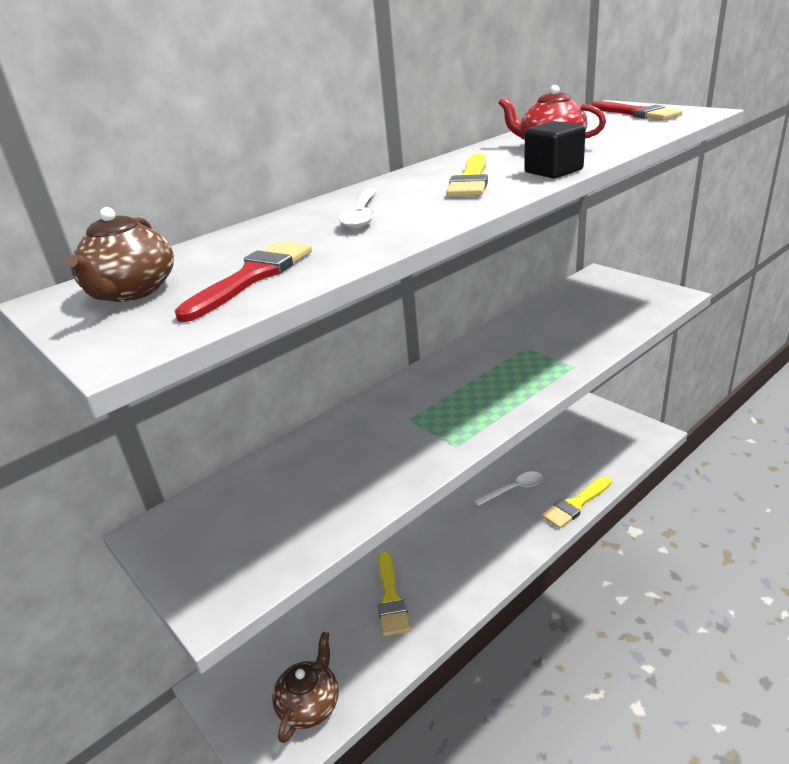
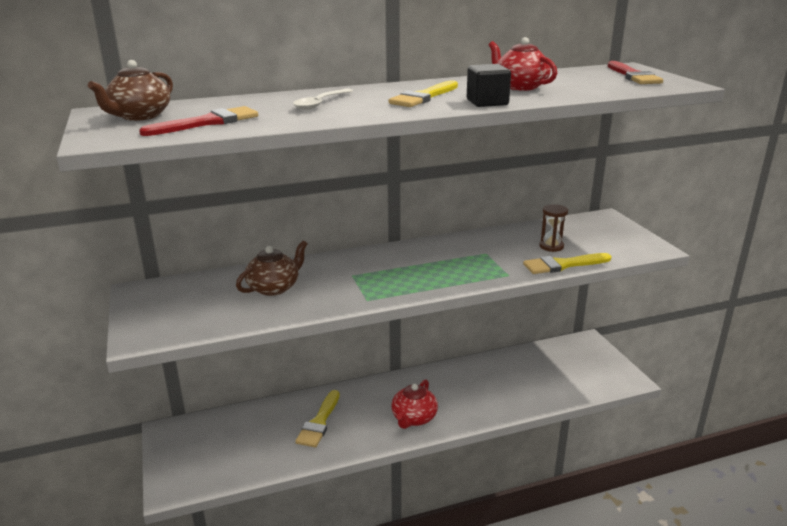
camera: 20 degrees right, 5 degrees down
brown teapot [272,632,339,743] -> brown teapot moved to [236,240,308,296]
white spoon [474,471,543,506] -> none
yellow brush [541,476,612,529] -> yellow brush moved to [523,253,612,274]
none -> red teapot [391,379,438,429]
none -> brown hourglass [539,204,568,252]

